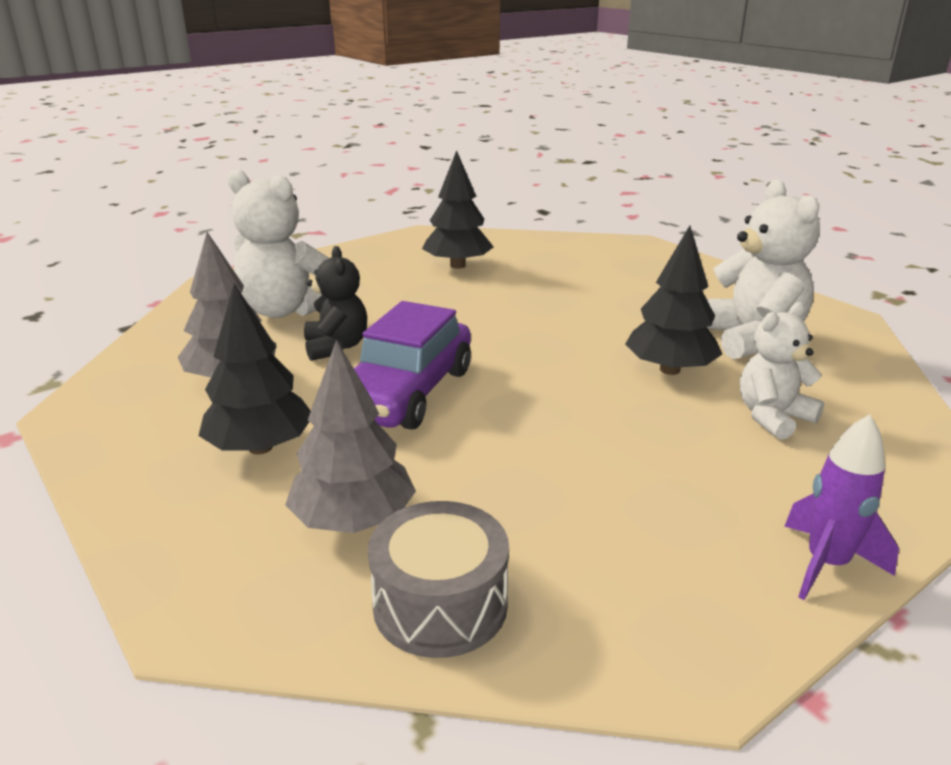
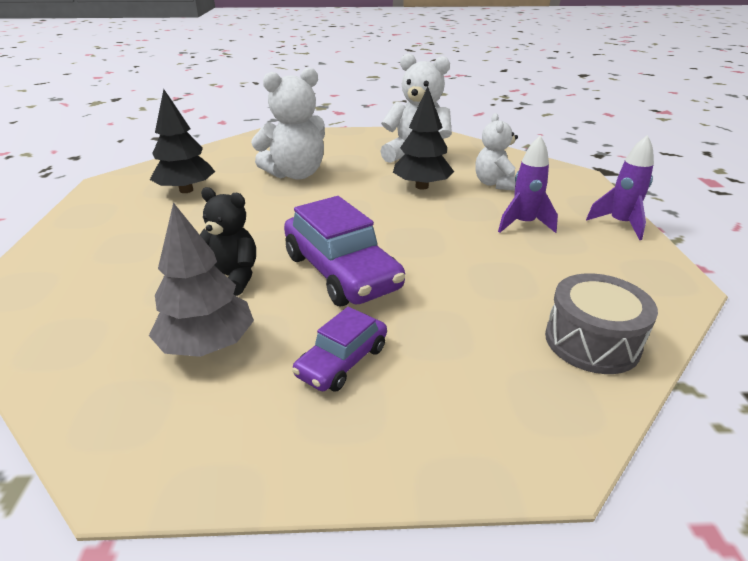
camera: 55 degrees left, 5 degrees up
black tree [198,283,311,454] -> purple car [292,307,387,392]
white teddy bear [227,169,329,318] -> white teddy bear moved to [251,68,325,180]
grey tree [285,340,416,533] -> none
none -> purple rocket [498,135,558,233]

